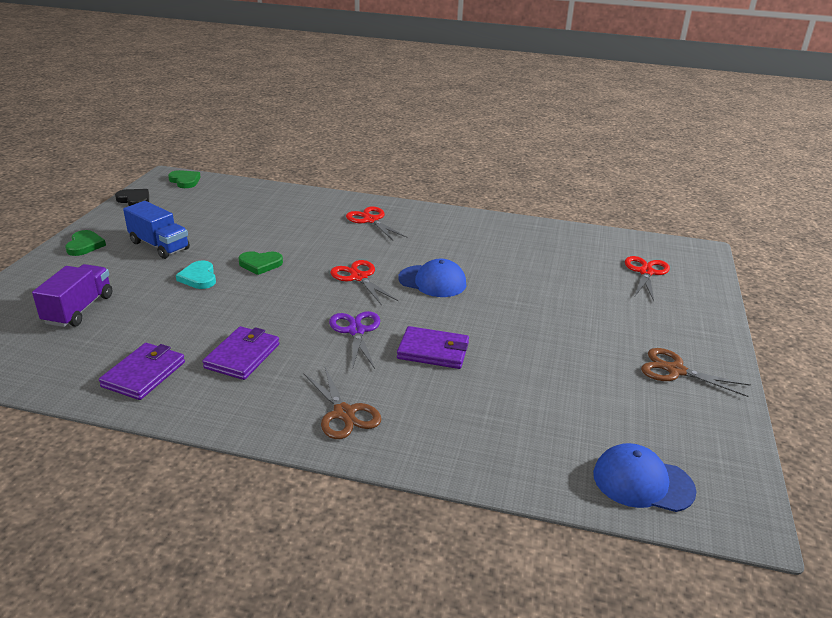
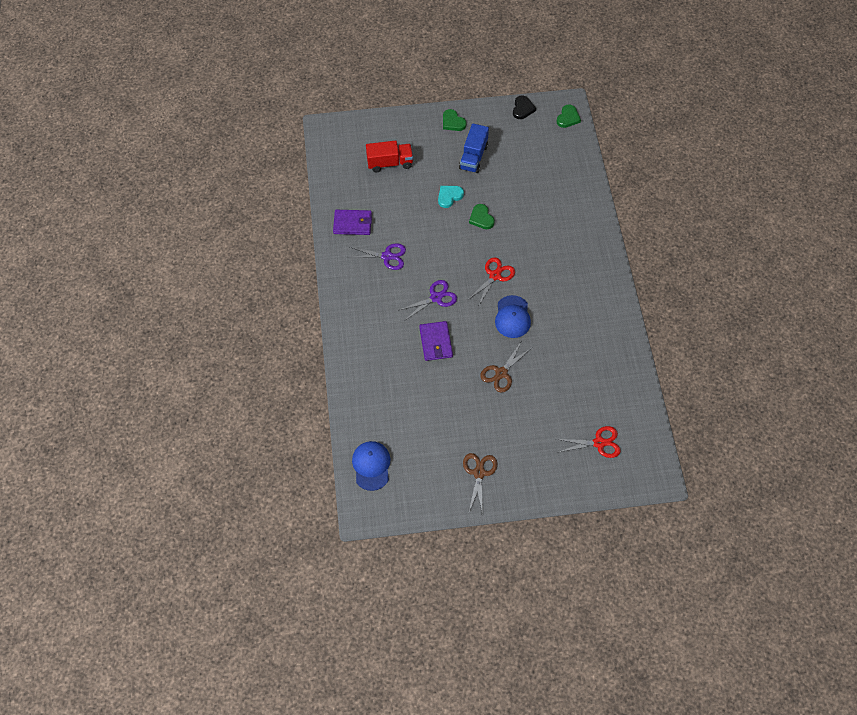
camera: 70 degrees right, 30 degrees up
purple truck [32,264,112,327] -> red truck [366,141,413,172]
green heart [65,230,106,256] -> green heart turned 75 degrees clockwise [443,109,466,131]
purple wallet [203,326,280,380] -> purple scissors [348,243,406,270]
brown scissors [303,367,382,439] -> brown scissors moved to [480,342,531,393]
red scissors [346,206,407,240] -> none

